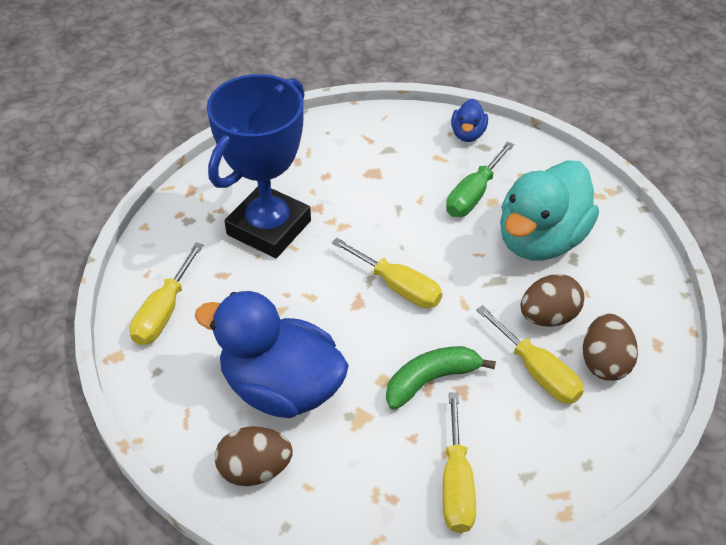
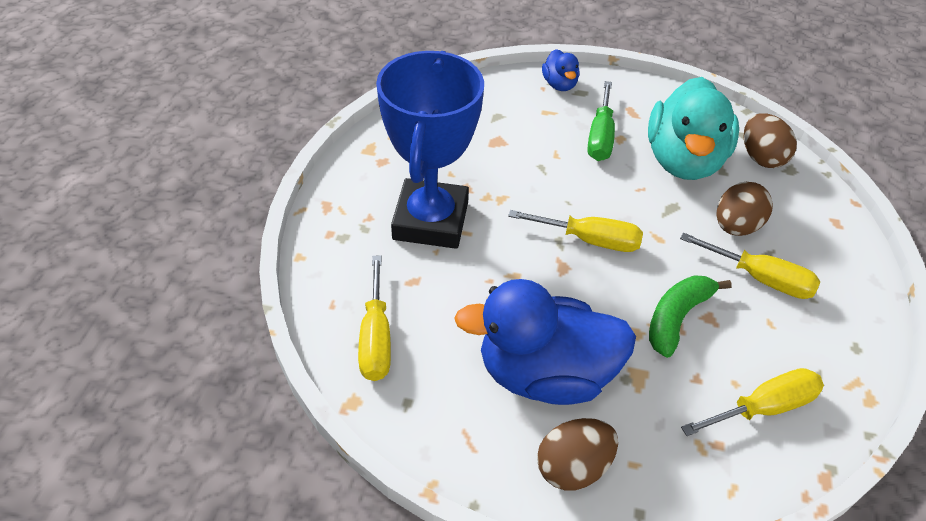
camera: 25 degrees left, 0 degrees up
yellow screwdriver [443,393,476,533] -> yellow screwdriver turned 90 degrees counterclockwise [681,368,824,436]
brown egg [583,314,638,381] -> brown egg moved to [743,113,797,168]

